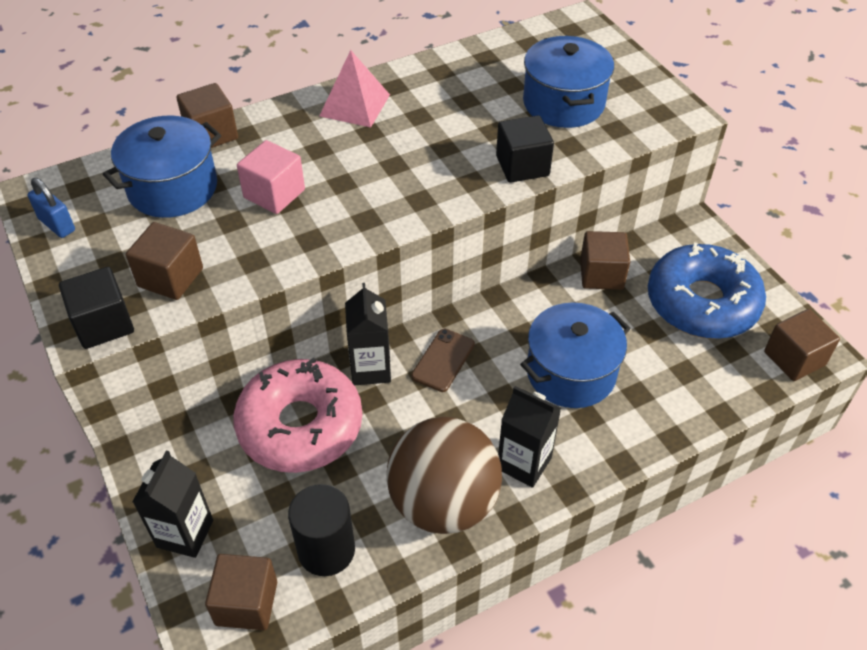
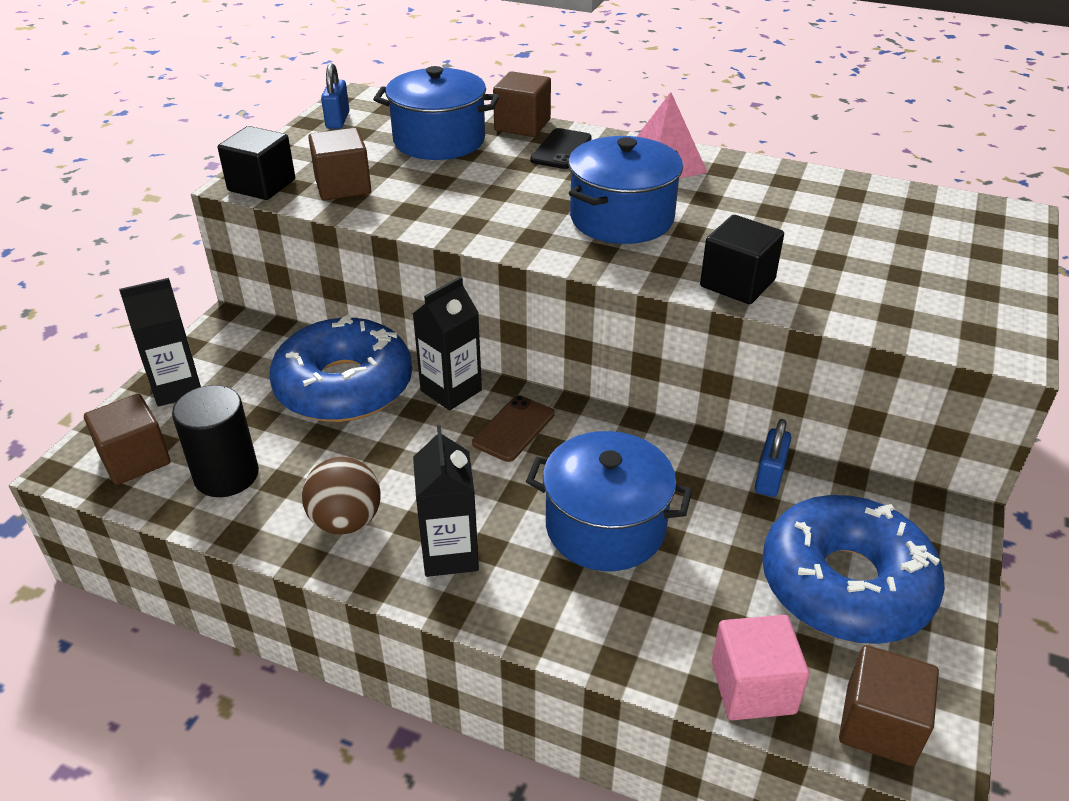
camera: 50 degrees right, 10 degrees down
pink donut [233,358,362,473] -> blue donut [269,314,412,422]
pink cube [237,140,305,214] -> pink cube moved to [712,615,810,720]
brown ball [387,417,502,534] -> brown ball [302,457,381,534], size x0.57
brown phone [411,329,475,392] -> brown phone turned 45 degrees counterclockwise [472,395,554,462]
blue pot [523,36,614,128] -> blue pot moved to [568,136,683,244]
brown cube [580,231,630,290] -> blue padlock [755,419,792,497]
none -> black phone [530,128,592,169]

